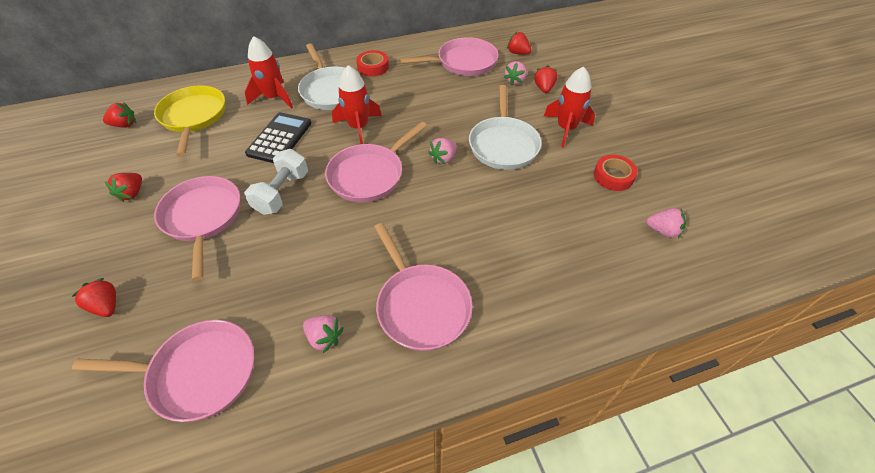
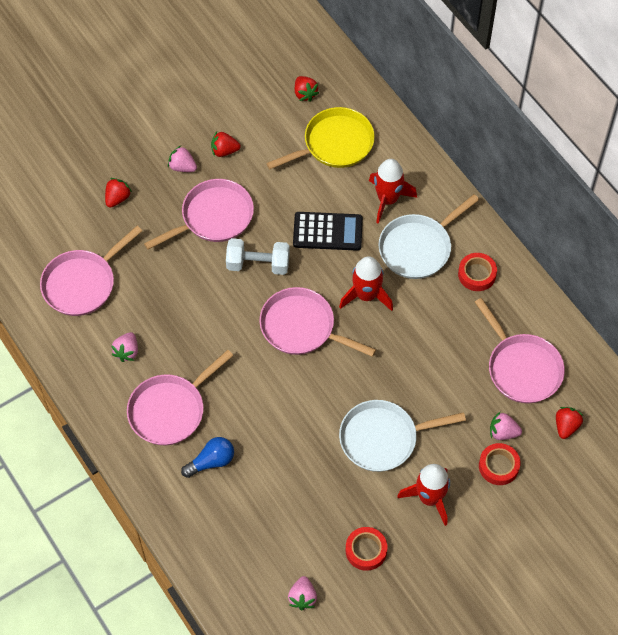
camera: 75 degrees right, 10 degrees up
pink pan [72,320,254,422] -> pink pan turned 60 degrees clockwise [40,226,142,316]
pink strawberry [428,138,457,164] -> pink strawberry moved to [168,146,197,172]
red strawberry [534,65,557,93] -> red tape [479,443,521,485]
none -> blue light bulb [181,437,234,478]

